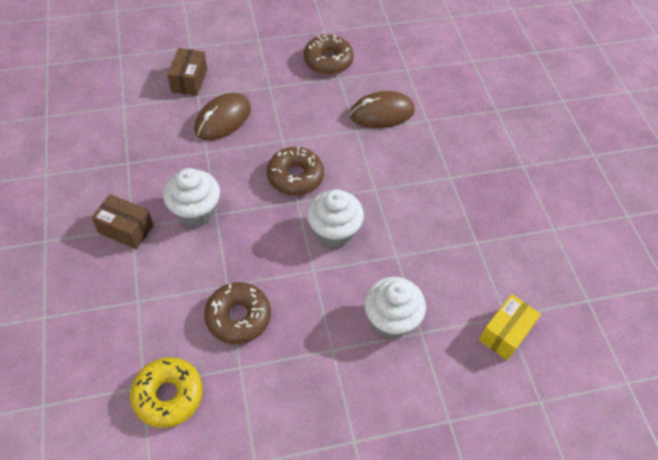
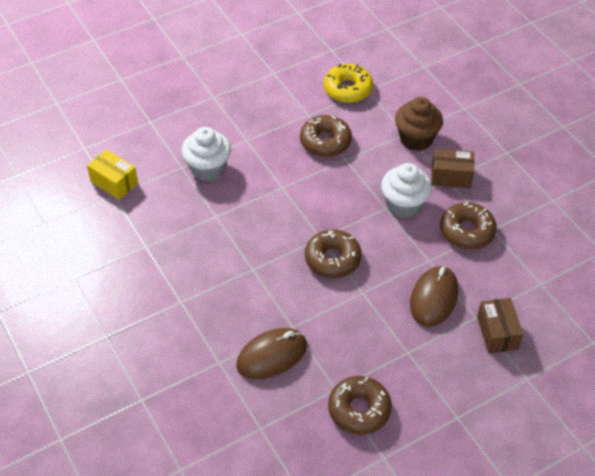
camera: 165 degrees right, 5 degrees down
white cupcake [307,189,364,248] -> none
yellow box [479,294,541,361] -> yellow box turned 75 degrees counterclockwise [87,149,138,200]
none -> brown cupcake [395,97,443,151]
none -> brown donut [440,202,497,249]

